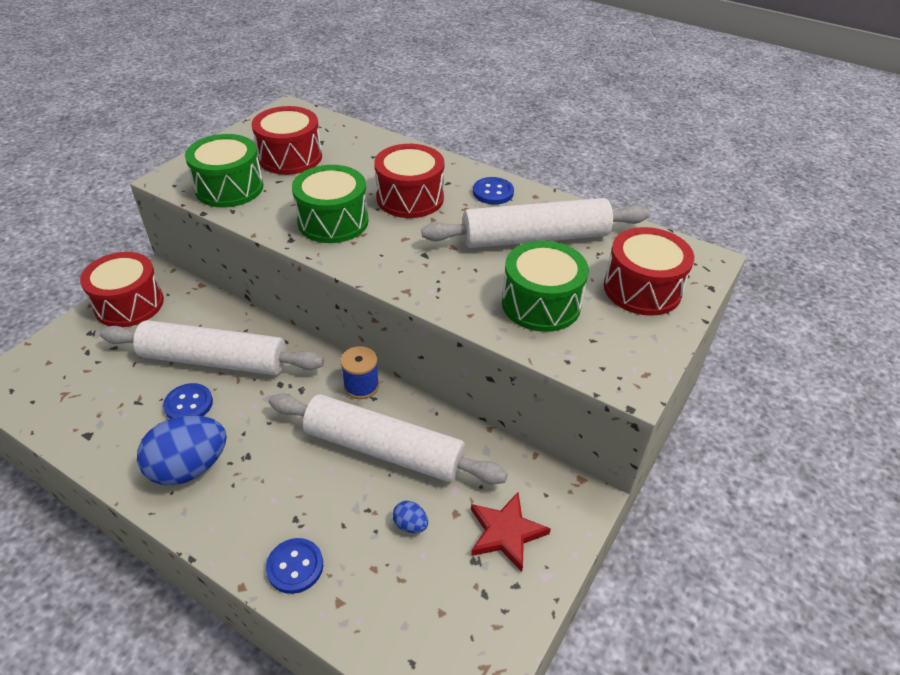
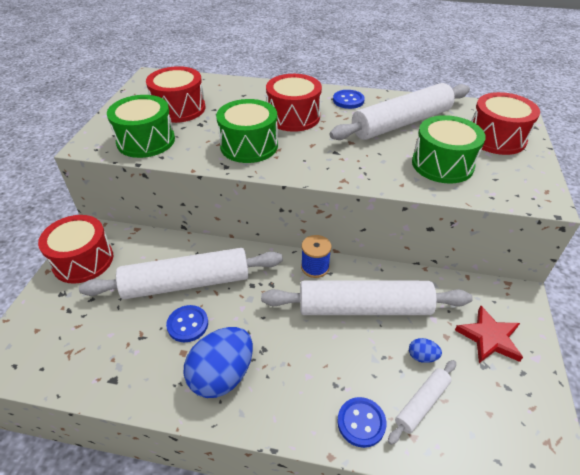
camera: 20 degrees left, 0 degrees up
none -> white rolling pin [388,360,456,445]

